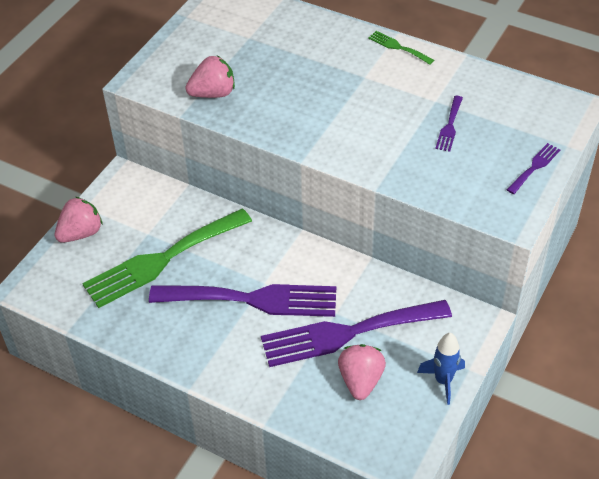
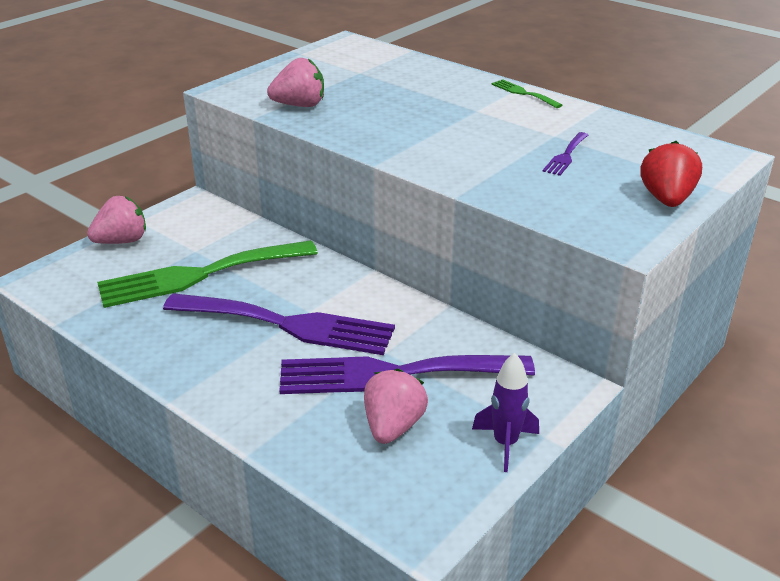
camera: 10 degrees right, 15 degrees down
blue rocket [417,333,465,405] -> purple rocket [472,353,539,472]
purple fork [507,143,560,194] -> red strawberry [640,141,702,207]

